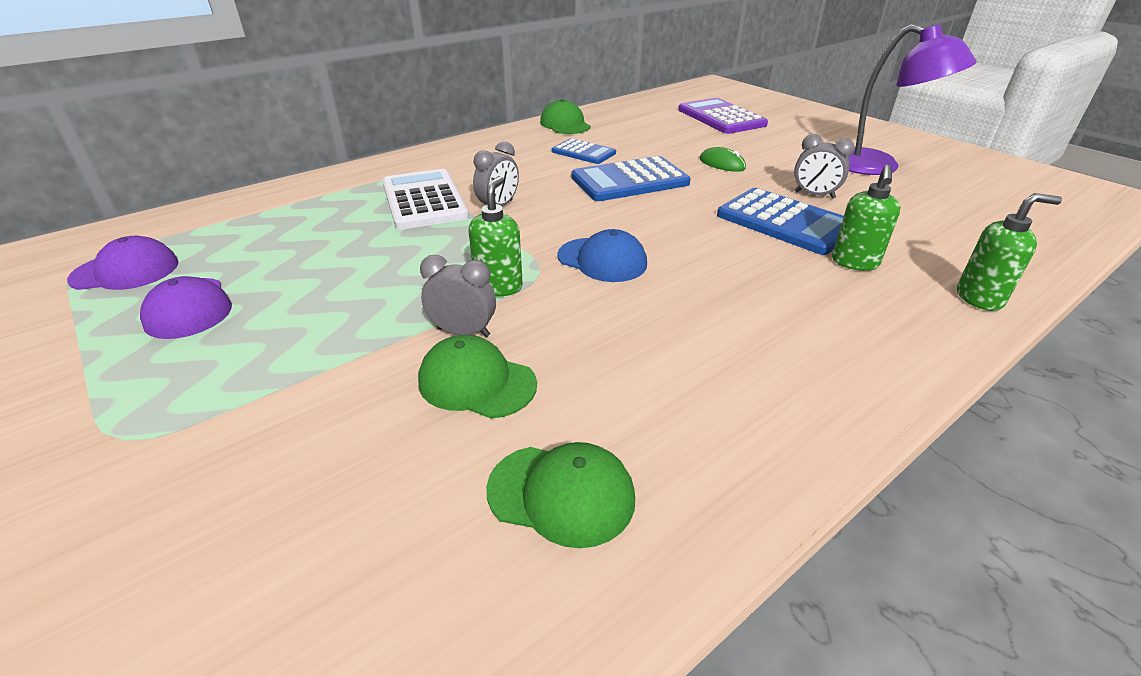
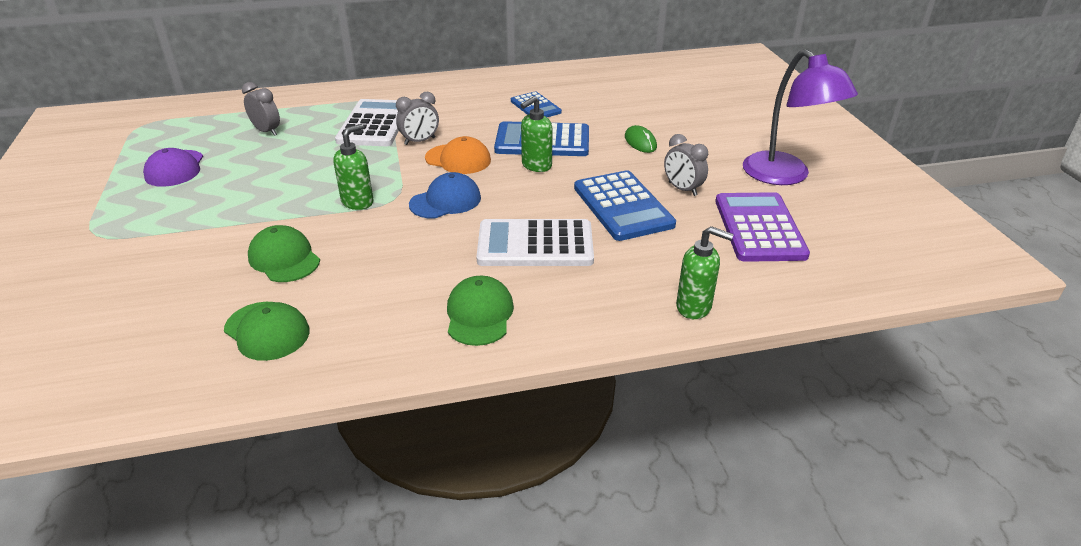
camera: 25 degrees right, 0 degrees up
purple cap [67,236,179,290] -> none
grey clock [420,255,496,337] -> grey clock moved to [242,82,280,136]
green cap [540,99,591,134] -> green cap moved to [447,276,514,346]
blue cap [557,229,647,282] -> blue cap turned 90 degrees counterclockwise [409,172,481,219]
purple calculator [678,98,768,134] -> purple calculator moved to [715,192,810,262]
green soap dispenser [832,165,900,271] -> green soap dispenser moved to [521,96,553,172]
none -> orange cap [425,136,491,174]
none -> white calculator [476,219,594,266]

